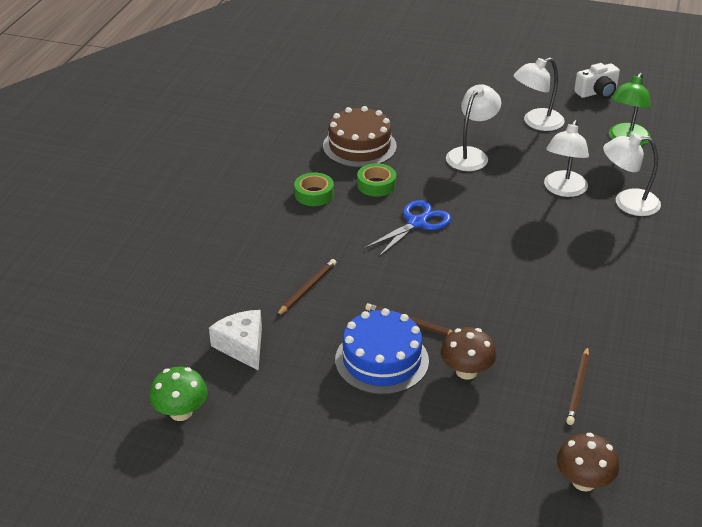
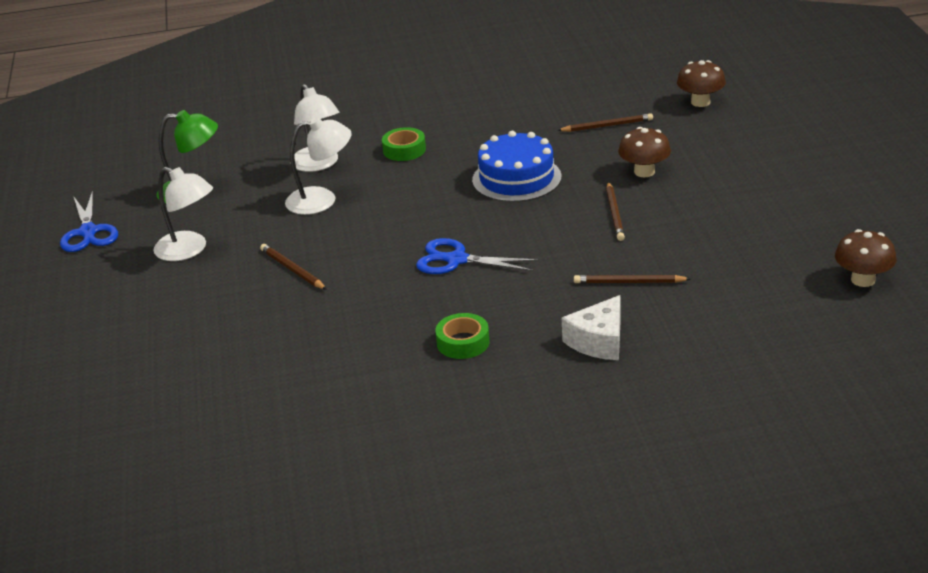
camera: 115 degrees left, 5 degrees down
green mushroom [149,367,207,421] -> brown mushroom [835,229,897,287]
white cheese [209,310,262,371] -> white cheese moved to [562,295,621,360]
brown cake [323,106,397,167] -> none
blue cake [335,308,429,395] -> blue cake moved to [472,131,561,202]
green tape [357,163,396,197] -> green tape moved to [382,127,426,161]
white lamp [446,85,501,171] -> brown pencil [260,244,327,290]
white camera [574,63,620,98] -> blue scissors [60,190,118,252]

